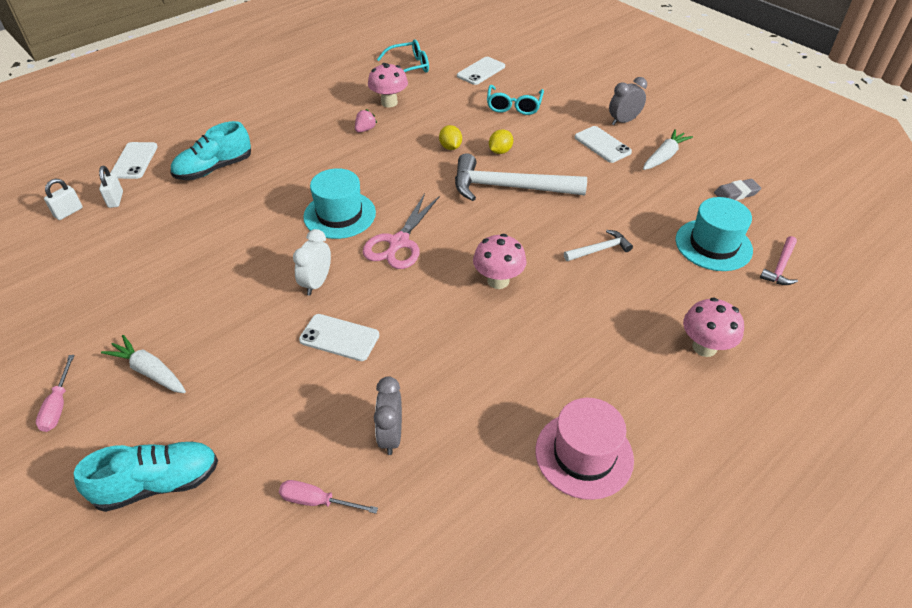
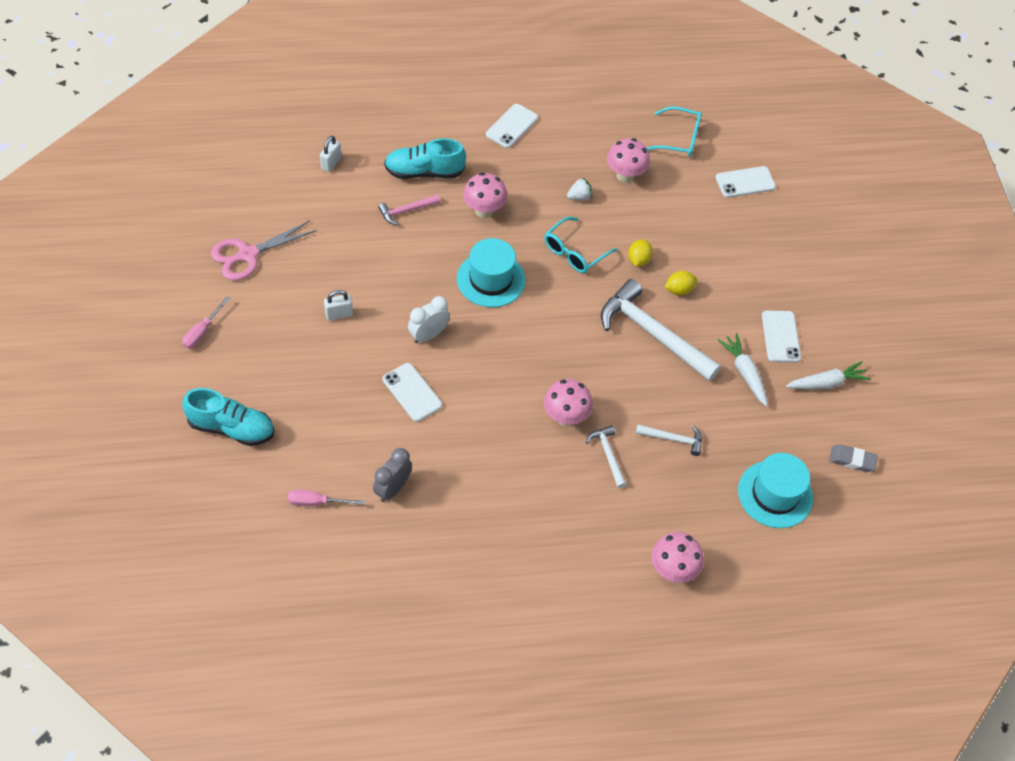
camera: 30 degrees right, 10 degrees up
white padlock [44,179,83,220] -> white padlock moved to [324,290,353,320]
white carrot [101,335,186,393] -> white carrot moved to [718,333,768,406]
white phone [111,142,158,179] -> white phone moved to [486,104,538,148]
pink screwdriver [279,480,378,514] -> pink screwdriver turned 45 degrees counterclockwise [288,489,364,506]
pink strawberry [355,109,377,132] -> white strawberry [567,178,592,200]
pink scissors [363,193,440,269] -> pink scissors moved to [211,220,317,281]
turquoise glasses [487,85,544,115] -> turquoise glasses moved to [544,217,617,273]
pink hat [535,398,634,500] -> none
grey clock [609,77,647,125] -> none
pink hammer [760,236,798,285] -> pink hammer moved to [378,195,440,225]
none -> pink mushroom [463,173,507,218]
none -> white hammer [586,425,627,488]

